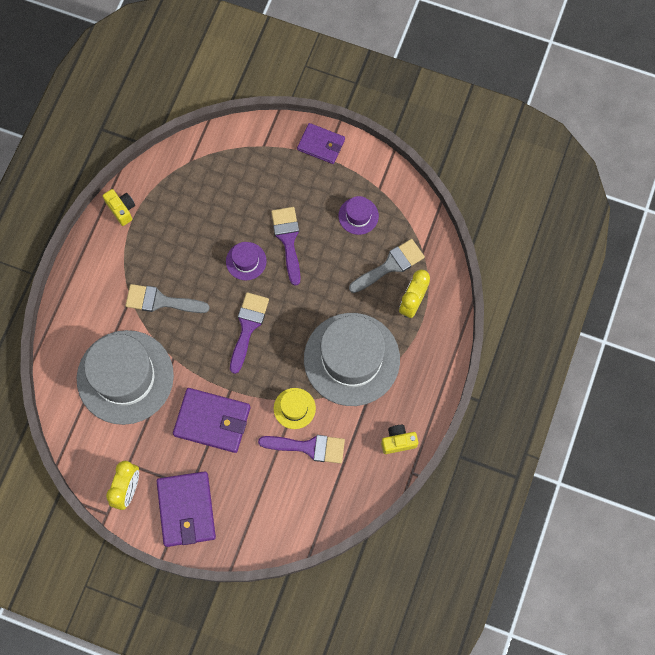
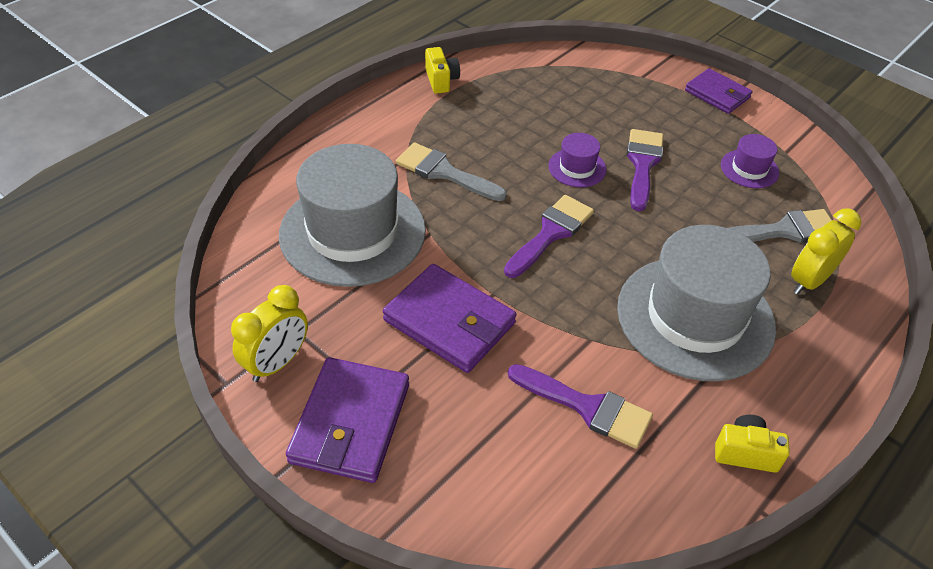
camera: 20 degrees right, 25 degrees down
yellow hat [274,388,316,429] -> none

